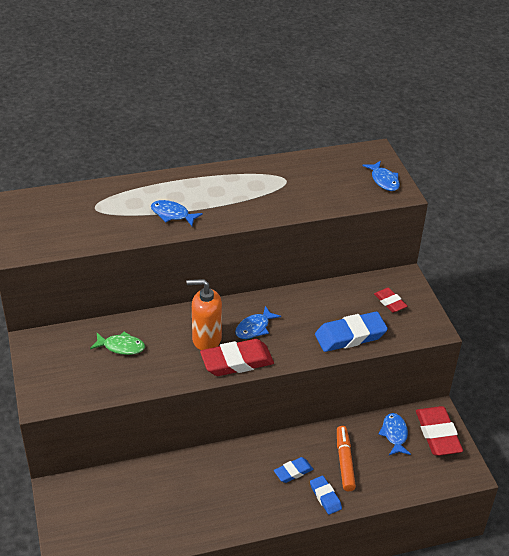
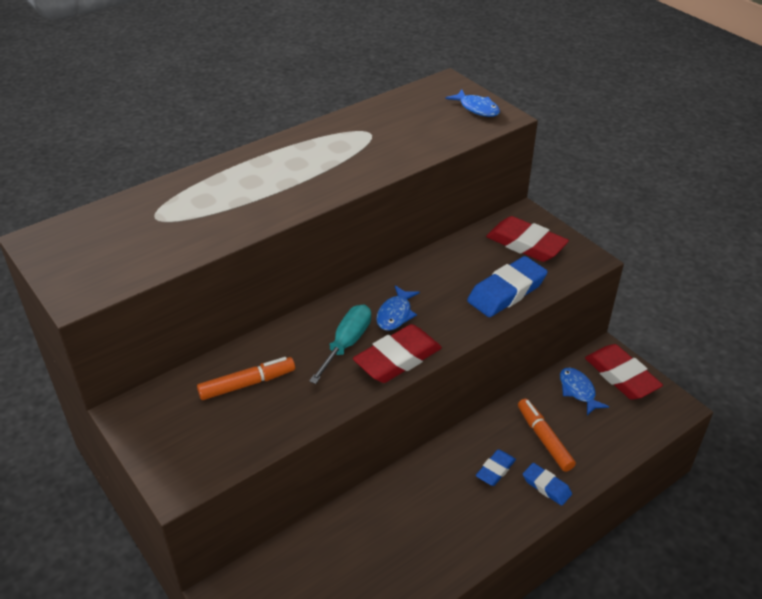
camera: 20 degrees left, 0 degrees up
green fish [90,332,145,355] -> orange marker [197,357,295,400]
blue fish [151,200,203,226] -> none
orange soap dispenser [187,279,222,350] -> turquoise screwdriver [309,305,371,384]
red eraser [374,288,407,313] -> red eraser [486,216,569,262], size x1.79

